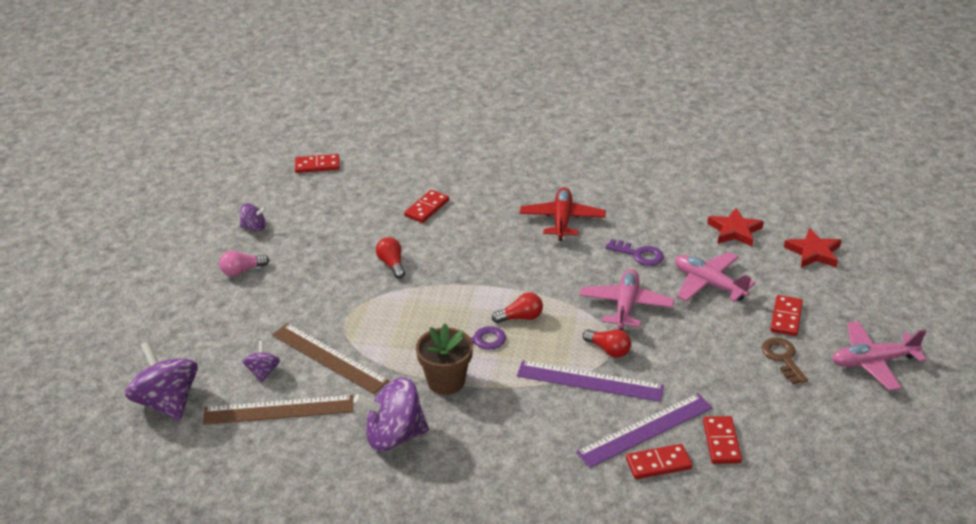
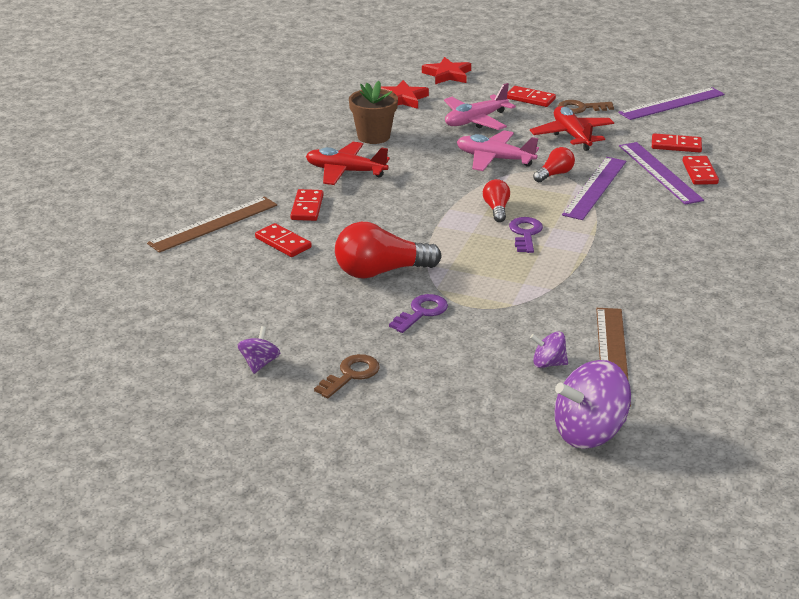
camera: 80 degrees left, 5 degrees down
pink light bulb [219,250,269,276] -> brown key [314,354,380,398]
brown ruler [272,323,389,394] -> brown ruler moved to [147,196,277,253]
red domino [295,154,340,173] -> red domino moved to [290,189,324,221]
purple spinning top [353,377,429,452] -> none
red light bulb [376,237,405,279] -> red light bulb [335,222,442,279], size x1.88
brown flower pot [416,324,473,395] -> brown flower pot moved to [349,81,398,144]
purple key [605,239,664,266] -> purple key moved to [389,294,448,333]
pink plane [832,321,927,391] -> none
none -> red plane [530,106,614,151]
none -> purple ruler [618,87,725,120]

